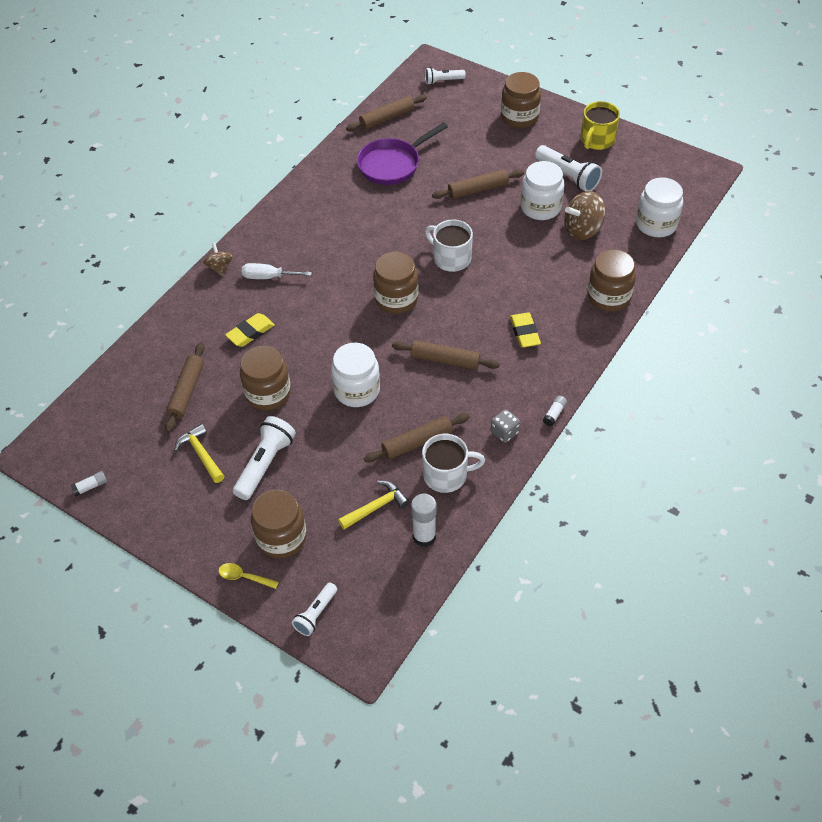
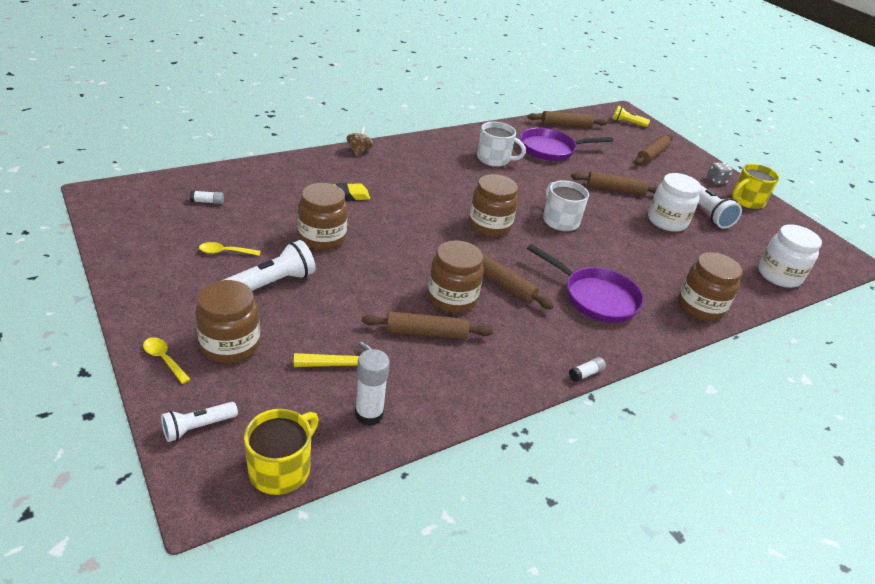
camera: 20 degrees right, 15 degrees down
white glue stick [71,471,107,496] -> white glue stick moved to [190,190,224,204]
brown rolling pin [165,342,205,433] -> brown rolling pin moved to [635,134,673,165]
yellow hammer [174,424,224,483] -> yellow spoon [199,242,261,256]
white screwdriver [242,263,312,279] -> none
white jar [331,343,380,407] -> none
white mug [422,434,485,493] -> white mug moved to [477,122,526,167]
white flashlight [425,67,466,85] -> yellow flashlight [613,106,650,127]
grey dice [491,409,520,443] -> grey dice moved to [707,162,733,185]
brown jar [501,72,541,128] -> brown jar moved to [428,240,484,313]
yellow eraser [510,312,541,348] -> purple pan [527,244,644,323]
brown spinning top [564,191,606,240] -> none
none -> yellow mug [244,409,319,495]

